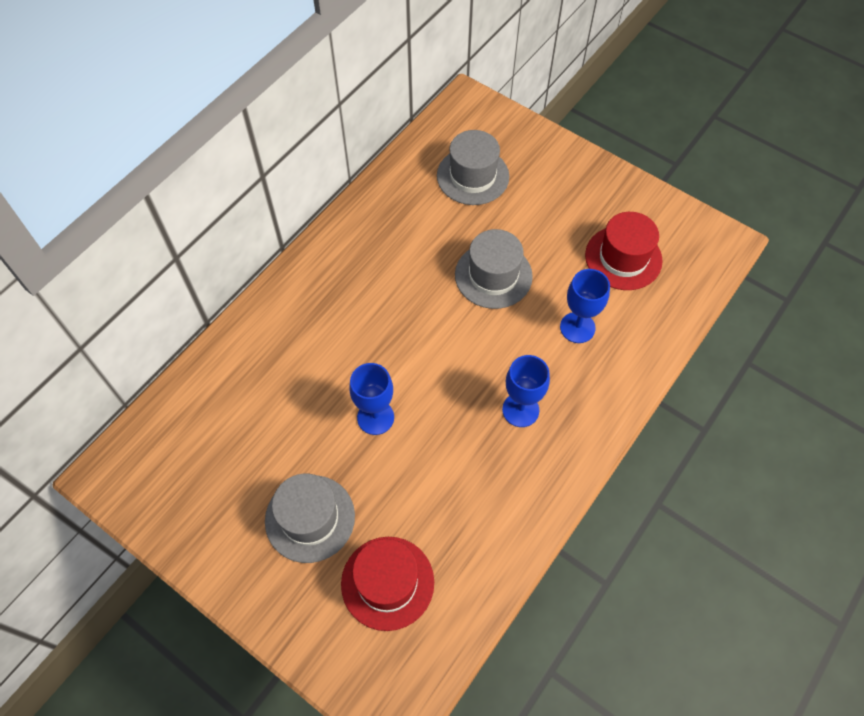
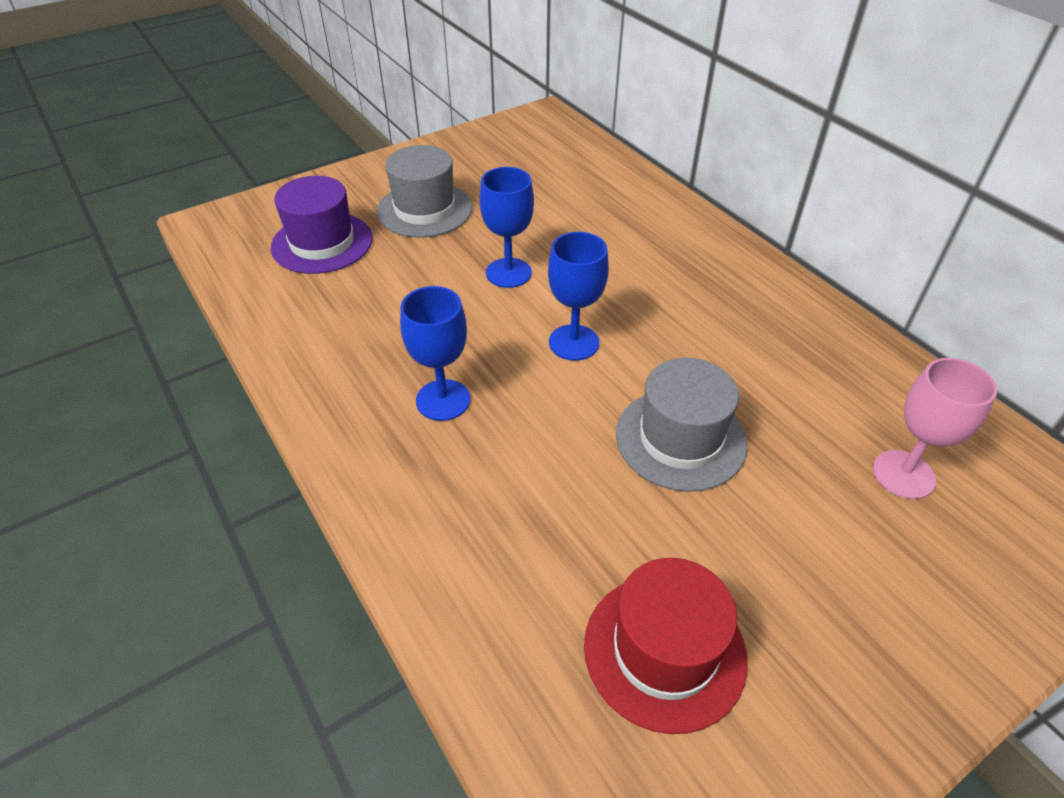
camera: 110 degrees right, 15 degrees down
red hat [341,537,434,631] -> purple hat [271,176,373,274]
grey hat [437,130,509,205] -> pink goblet [873,358,997,499]
blue goblet [560,269,610,343] -> blue goblet moved to [548,232,609,361]

